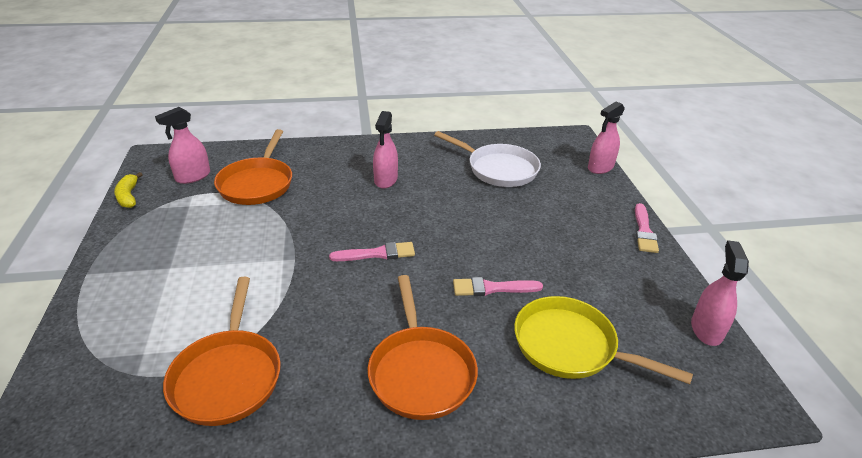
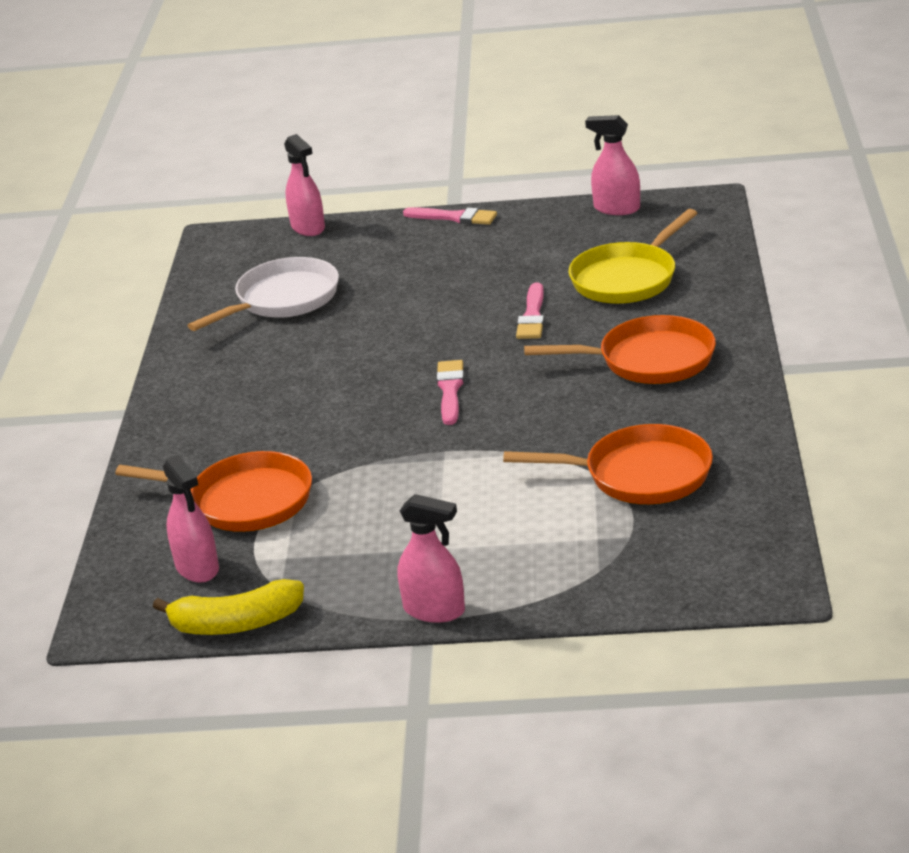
camera: 75 degrees left, 5 degrees down
yellow banana [114,172,143,208] -> yellow banana [153,579,304,635], size x1.52
pink spray bottle [373,111,398,188] -> pink spray bottle moved to [397,494,465,623]

